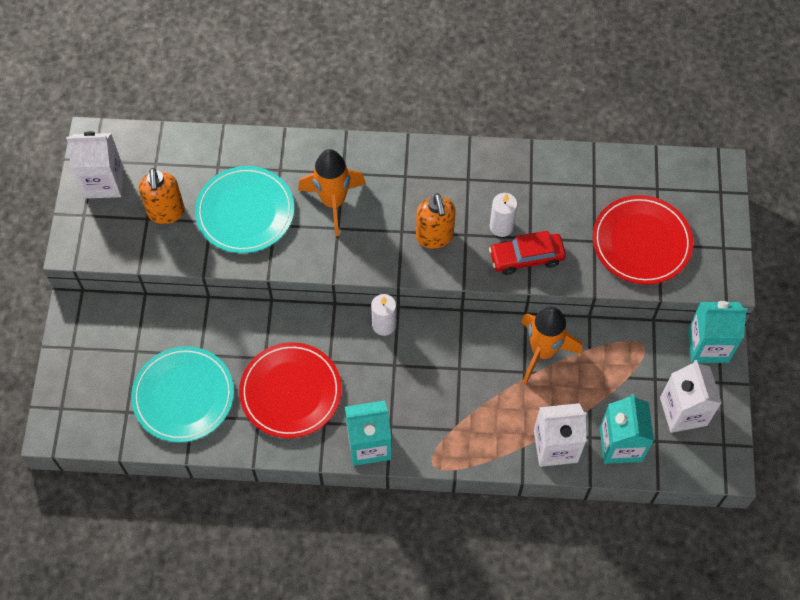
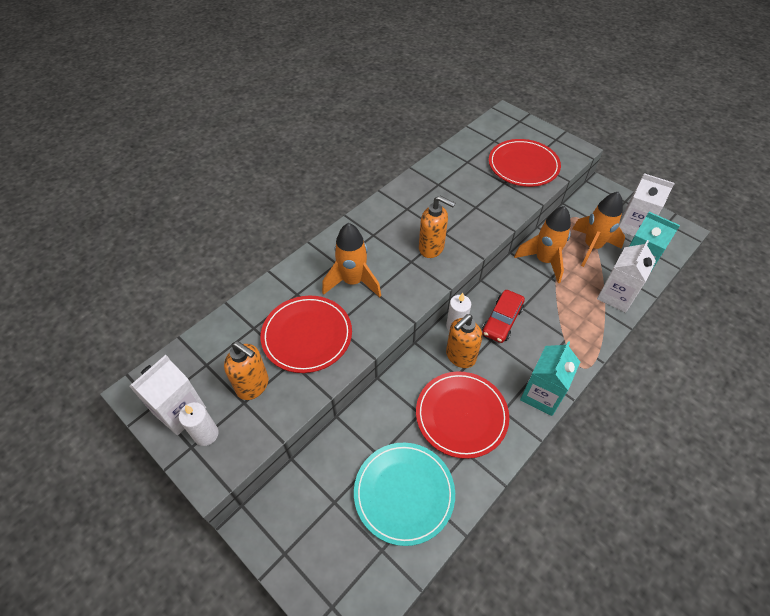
camera: 50 degrees left, 10 degrees down
turquoise plate [195,166,294,253] -> red plate [260,296,352,373]
red car [489,231,566,275] -> red car moved to [482,290,525,343]
white candle [490,193,518,237] -> white candle moved to [179,402,219,446]
turquoise carton [688,301,748,363] -> none
none -> orange soap dispenser [446,314,482,368]
none -> orange rocket [572,192,625,267]

